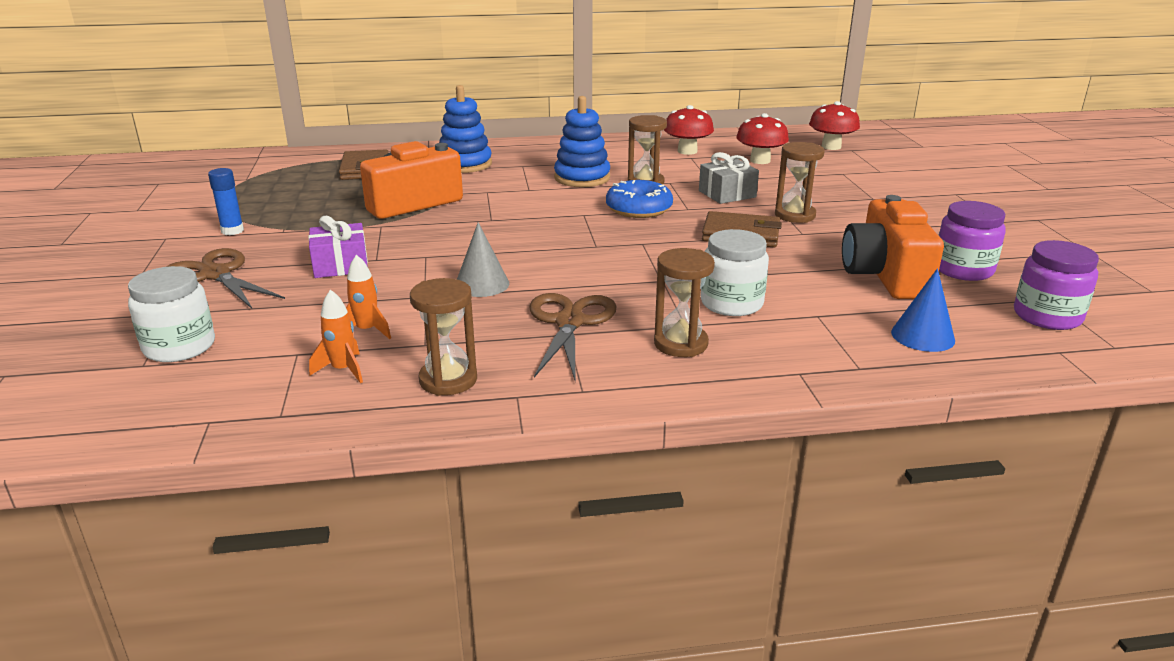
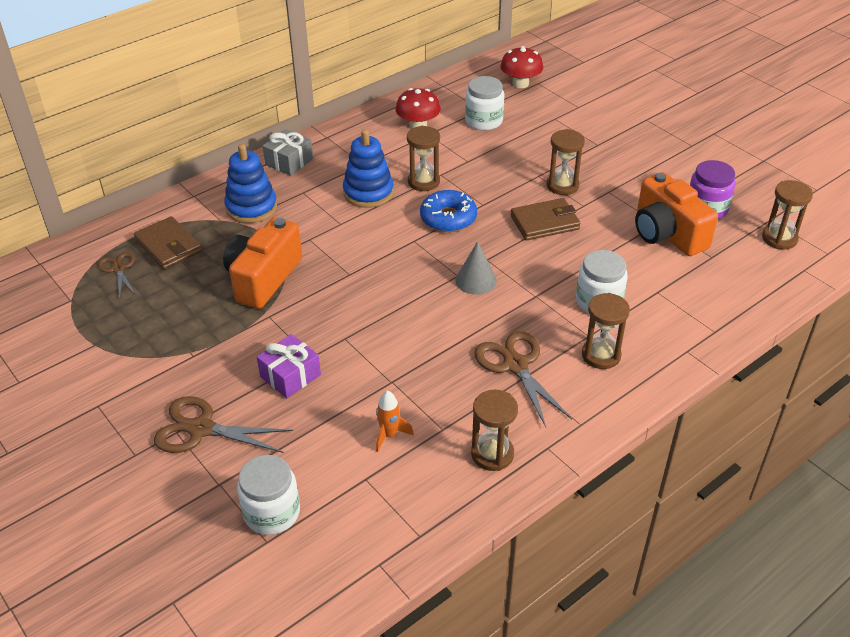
camera: 30 degrees left, 15 degrees up
blue glue stick [208,168,244,235] -> none
orange rocket [309,289,363,383] -> none
grey cone [457,222,509,297] -> grey cone moved to [455,241,497,295]
grey gift [699,152,759,204] -> grey gift moved to [263,129,313,176]
red mushroom [736,113,789,164] -> white jar [465,76,504,130]
blue cone [891,269,955,352] -> none
purple jar [1014,240,1099,330] -> brown hourglass [762,180,813,249]
none -> brown scissors [98,252,135,298]

